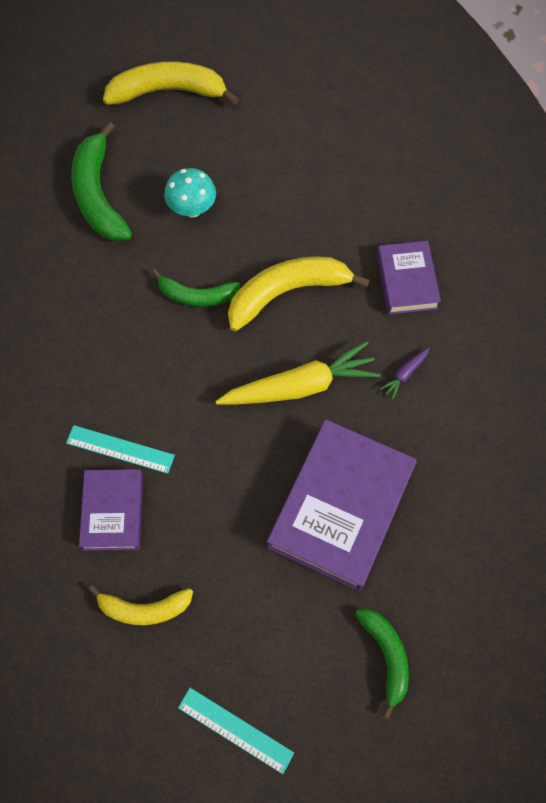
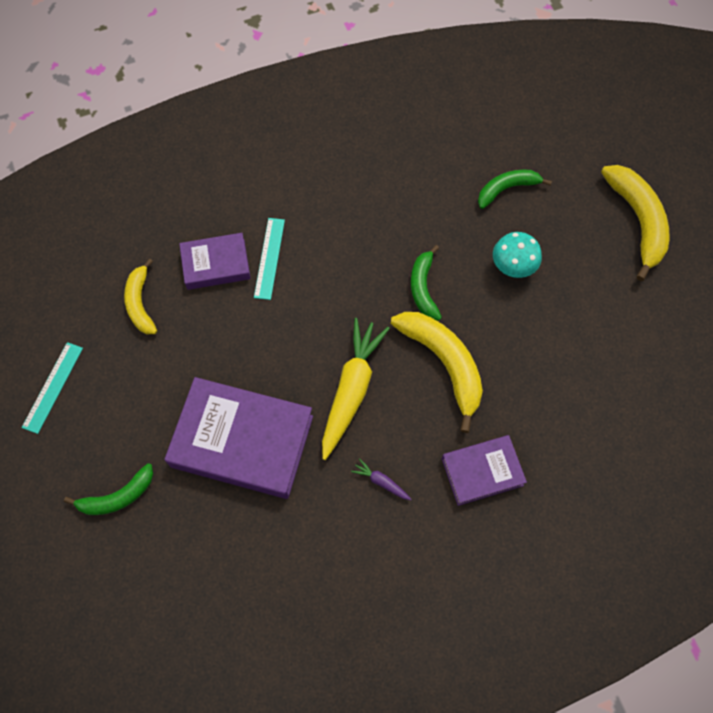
camera: 80 degrees right, 0 degrees up
green banana [71,122,132,241] -> green banana [478,170,552,209], size x0.62
yellow carrot [215,341,381,405] -> yellow carrot turned 135 degrees counterclockwise [322,318,390,460]

